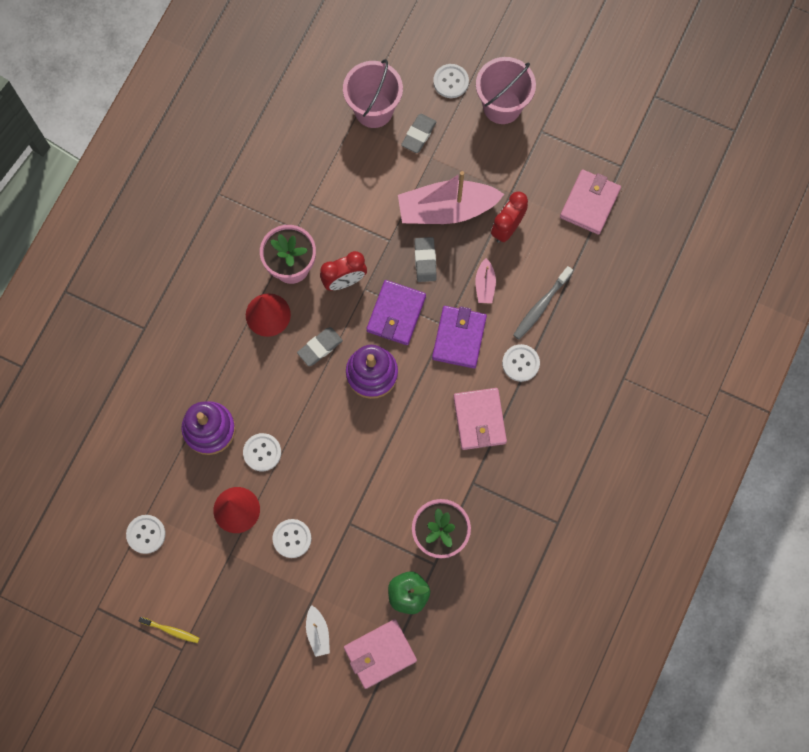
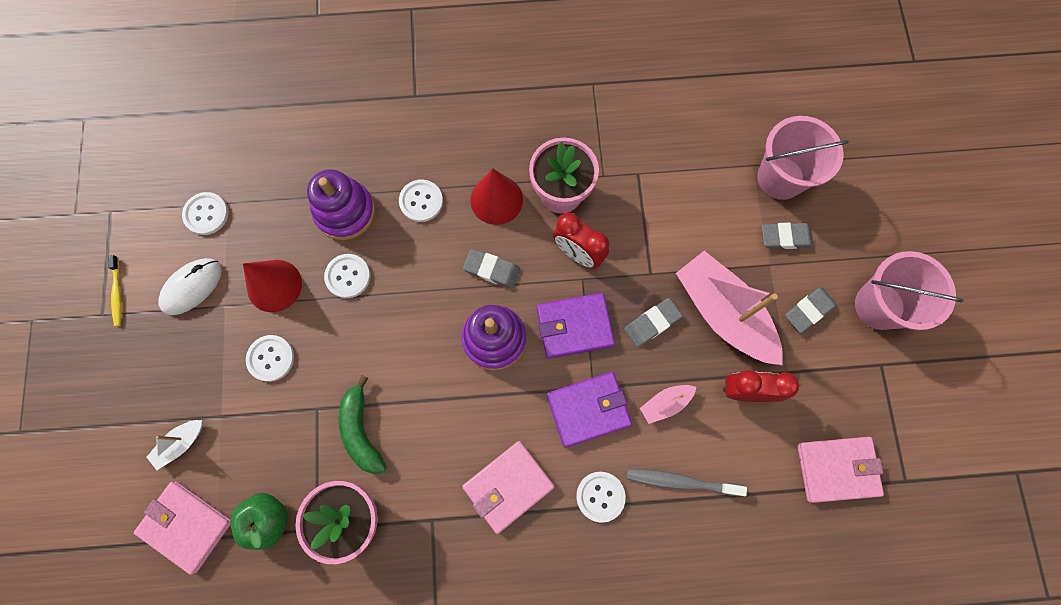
camera: 60 degrees right, 0 degrees up
white button [433,64,469,98] -> white button moved to [399,180,443,222]
none -> white mouse [158,258,222,315]
none -> green banana [339,375,387,474]
none -> grey eraser [785,286,837,333]

